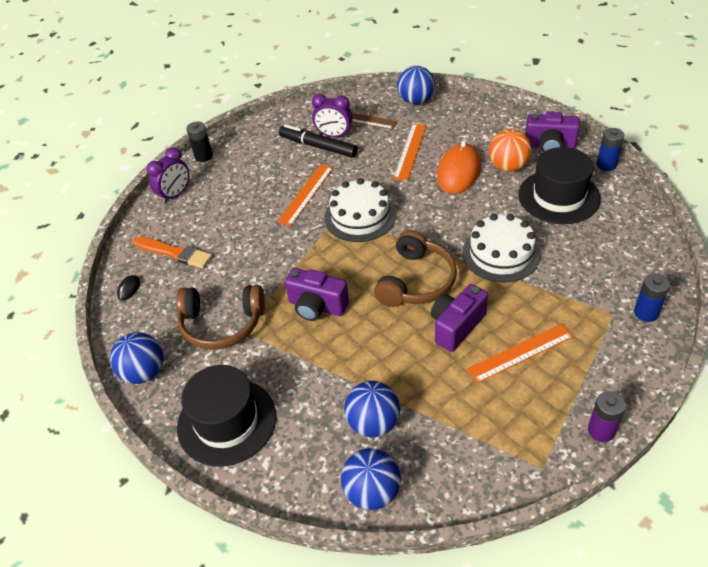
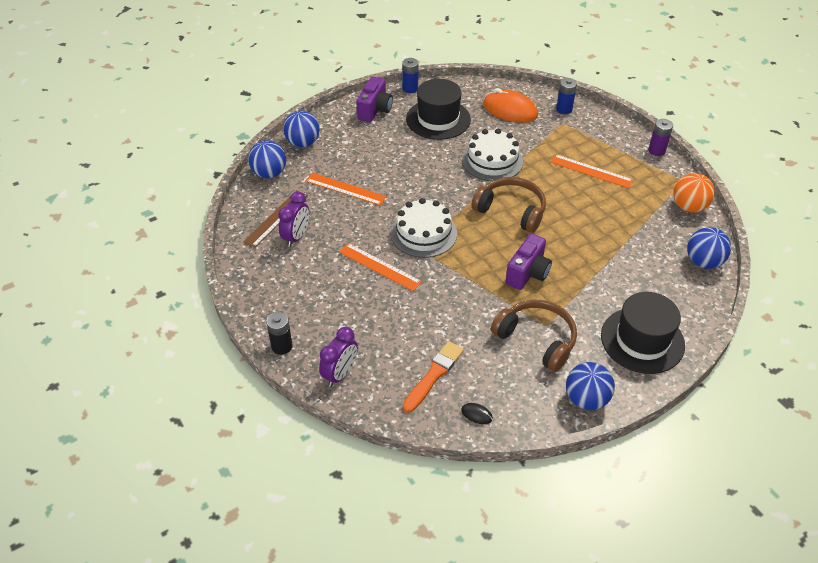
camera: 85 degrees left, 0 degrees up
purple clock [147,147,189,204] -> purple clock turned 75 degrees clockwise [319,327,358,387]
brown headphones [176,285,265,350] -> brown headphones turned 60 degrees counterclockwise [491,300,577,372]
black marker [279,124,358,158] -> none
blue ball [344,381,400,437] -> blue ball moved to [283,111,320,147]
purple camera [431,284,488,352] -> none
orange mouse [437,140,480,194] -> orange mouse moved to [483,88,538,123]
orange ruler [466,324,573,383] -> orange ruler turned 45 degrees counterclockwise [551,154,633,188]
orange ball [489,129,532,171] -> orange ball moved to [673,173,715,213]

